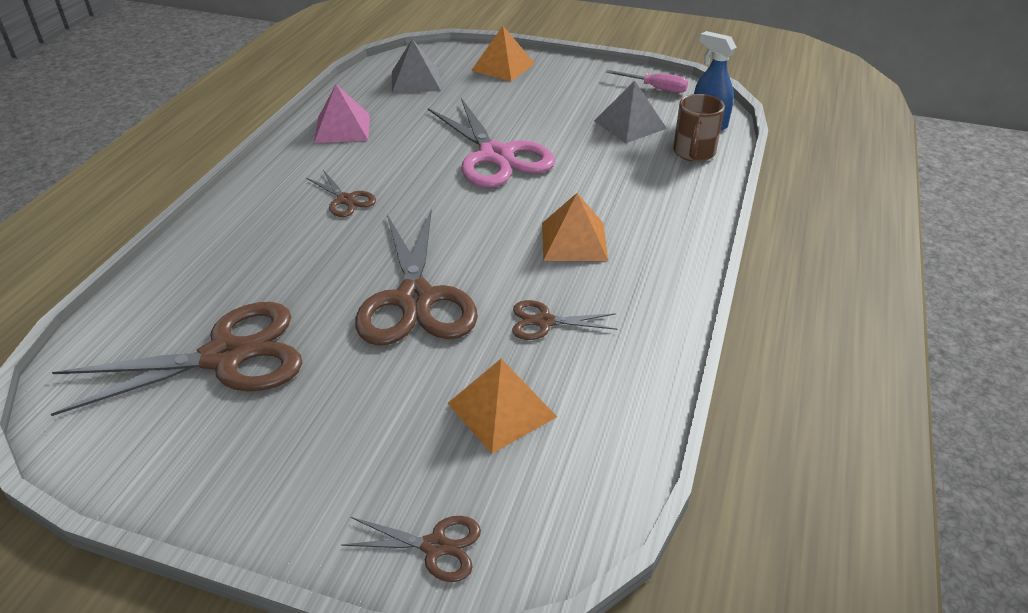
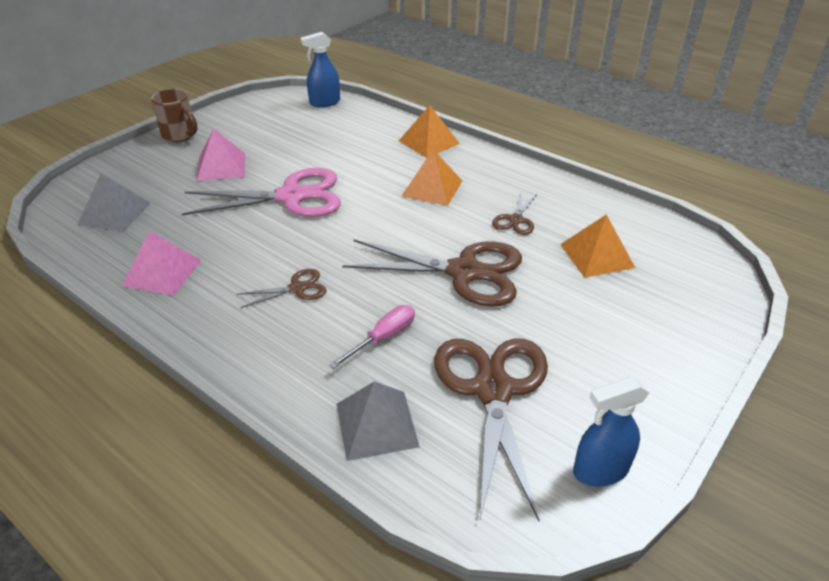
camera: 70 degrees left, 0 degrees up
brown scissors [341,516,481,582] -> none
orange pyramid [471,26,535,81] -> orange pyramid moved to [399,105,460,158]
grey pyramid [594,80,667,143] -> grey pyramid moved to [336,381,420,461]
pink screwdriver [606,70,688,93] -> pink screwdriver moved to [329,305,415,369]
brown mug [673,94,725,162] -> brown mug moved to [151,89,198,142]
none -> pink pyramid [197,129,245,181]
none -> blue spray bottle [573,377,649,487]

